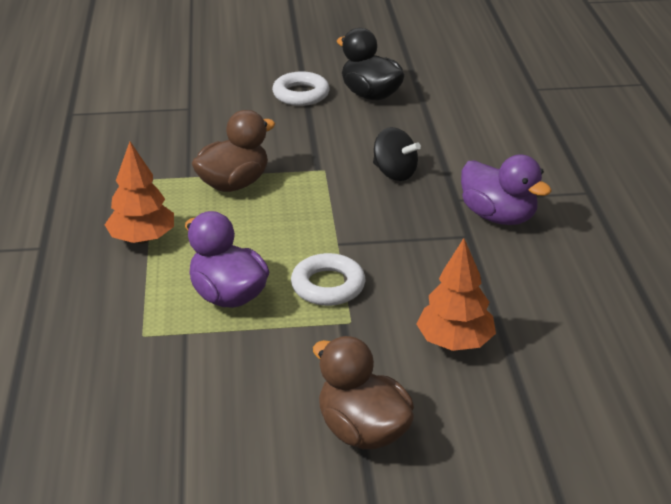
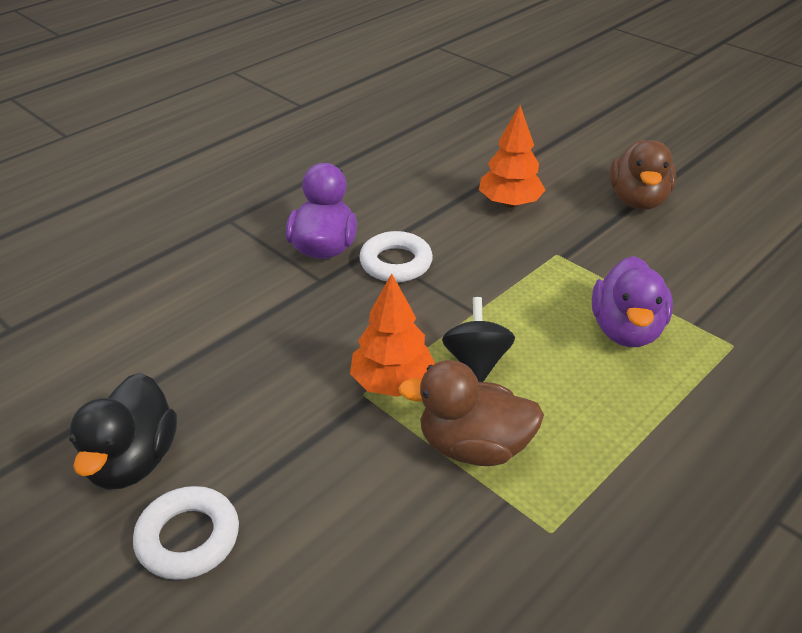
camera: 130 degrees left, 5 degrees up
orange tree [105,142,174,244] -> orange tree moved to [350,273,435,397]
white ring [291,253,365,306] -> white ring moved to [359,231,433,282]
black spinning top [373,127,421,181] -> black spinning top moved to [442,297,515,382]

